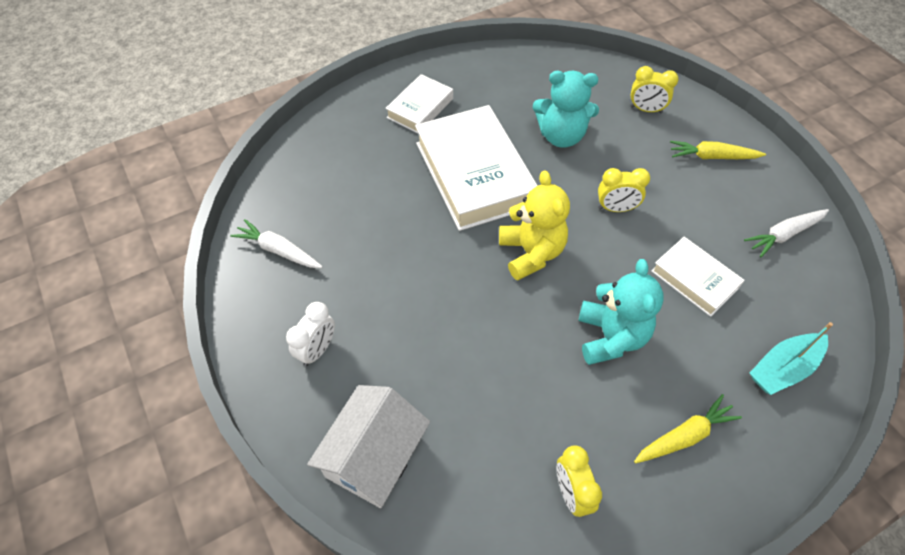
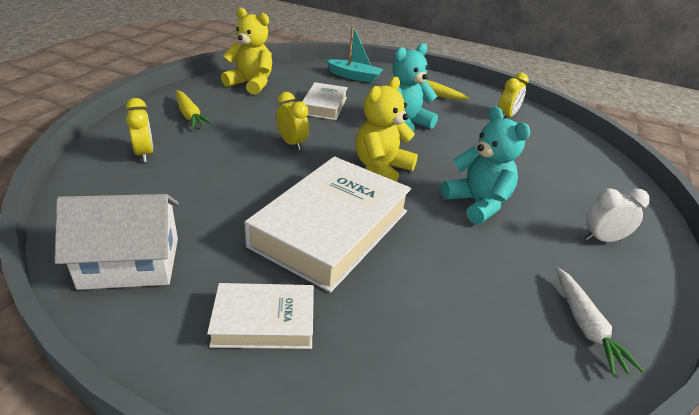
camera: 130 degrees left, 20 degrees down
white house [307,385,430,508] -> white house moved to [55,194,179,290]
turquoise teddy bear [533,71,599,148] -> turquoise teddy bear moved to [441,106,531,224]
white carrot [744,209,829,257] -> yellow teddy bear [221,7,272,95]

